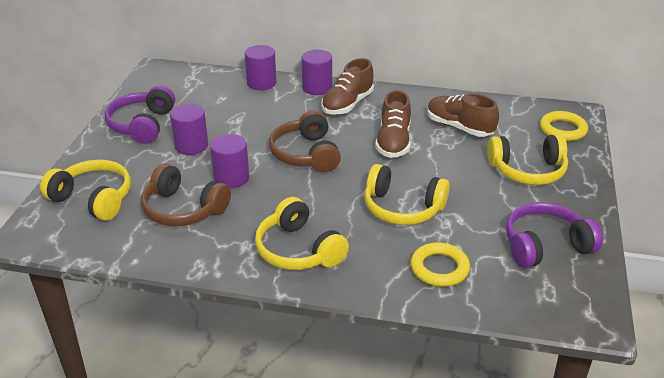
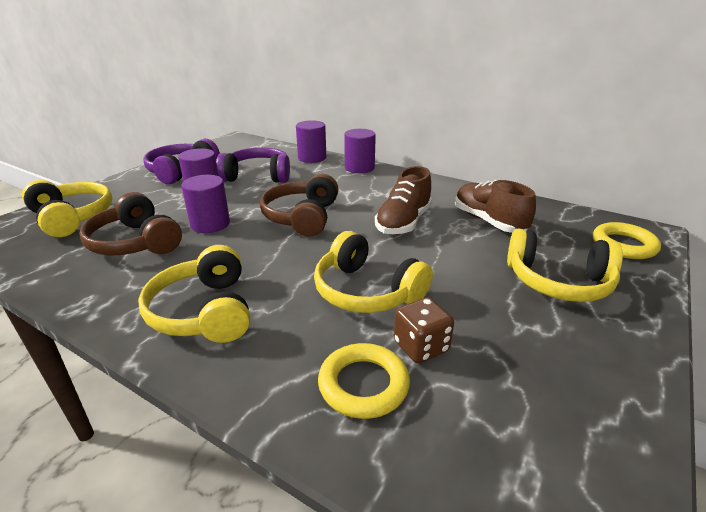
camera: 20 degrees right, 5 degrees down
brown shoe [321,58,374,115] -> none
purple headphones [506,202,603,268] -> purple headphones moved to [216,147,290,183]
none -> brown dice [394,297,454,363]

